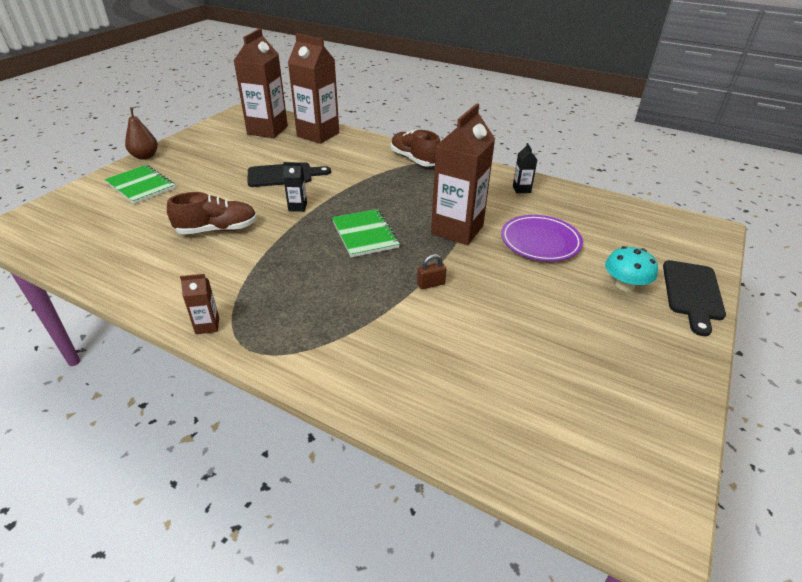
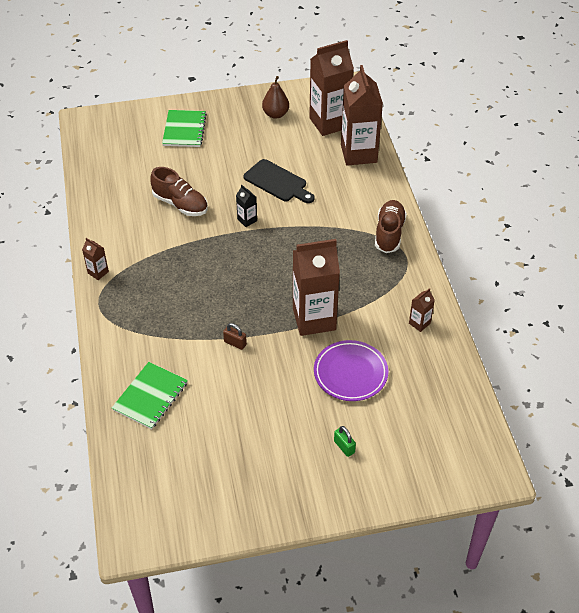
camera: 50 degrees right, 10 degrees up
brown pear [125,107,158,160] -> brown pear moved to [262,76,289,119]
green notebook [332,209,400,257] -> green notebook moved to [112,362,188,429]
black carton [513,143,537,193] -> brown carton [409,288,435,332]
turquoise mushroom [605,246,658,292] -> green padlock [334,426,356,457]
black cutting board [663,260,726,336] -> none

